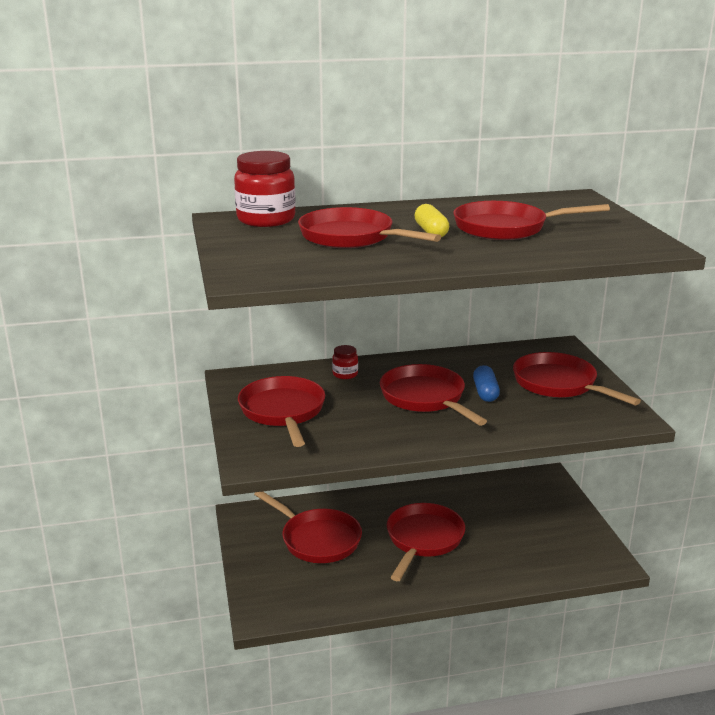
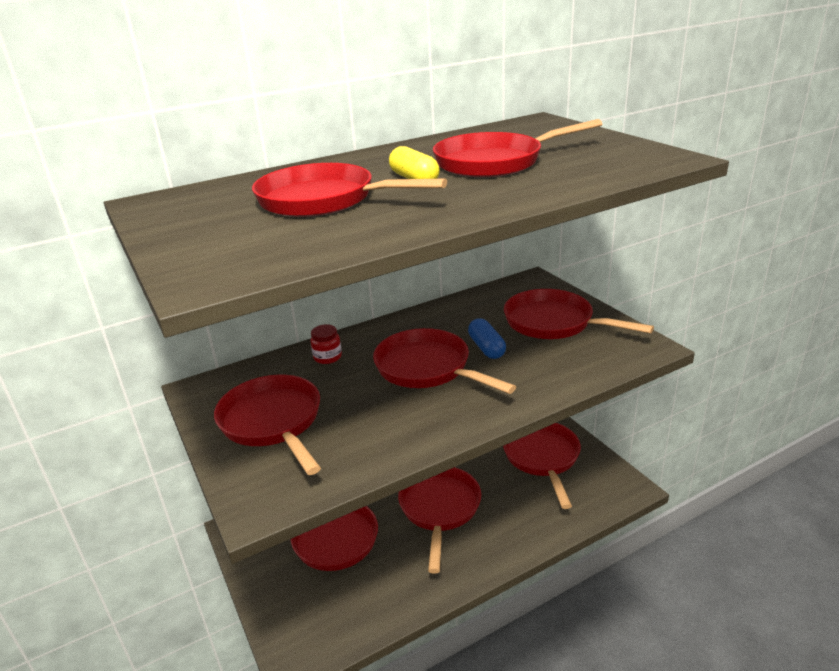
camera: 15 degrees left, 5 degrees up
red jar [234,151,296,227] -> none
none -> red pan [503,423,581,509]

